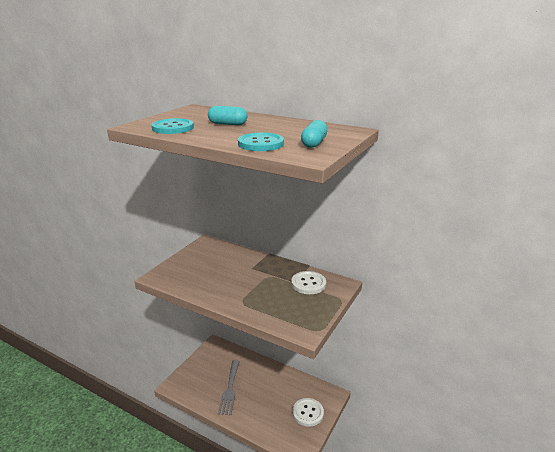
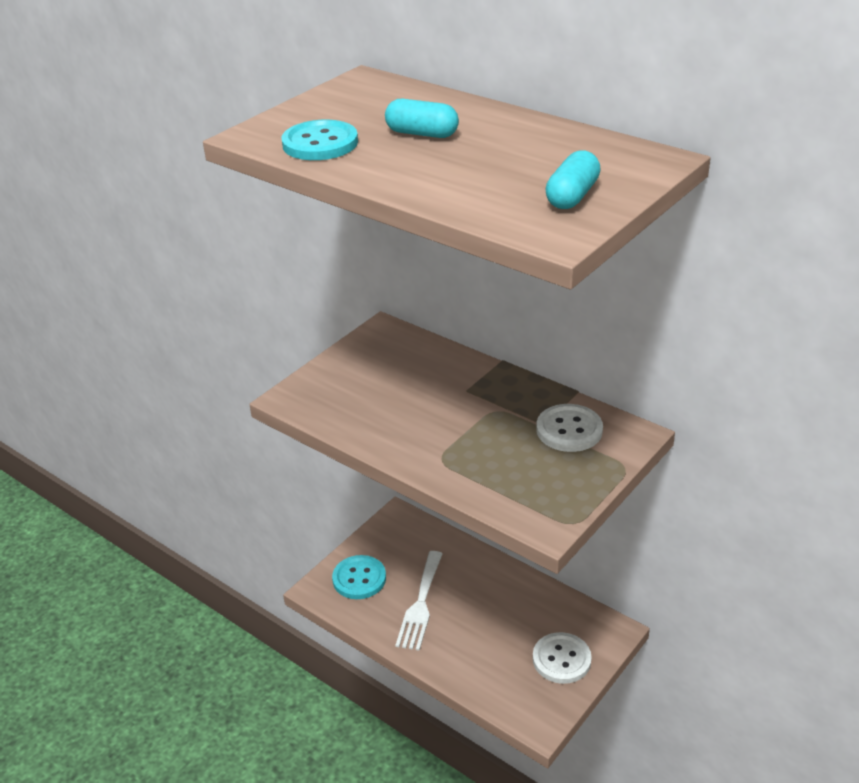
camera: 10 degrees right, 10 degrees up
grey fork [218,360,240,415] -> white fork [395,551,443,651]
turquoise button [238,132,284,151] -> turquoise button moved to [332,555,386,599]

